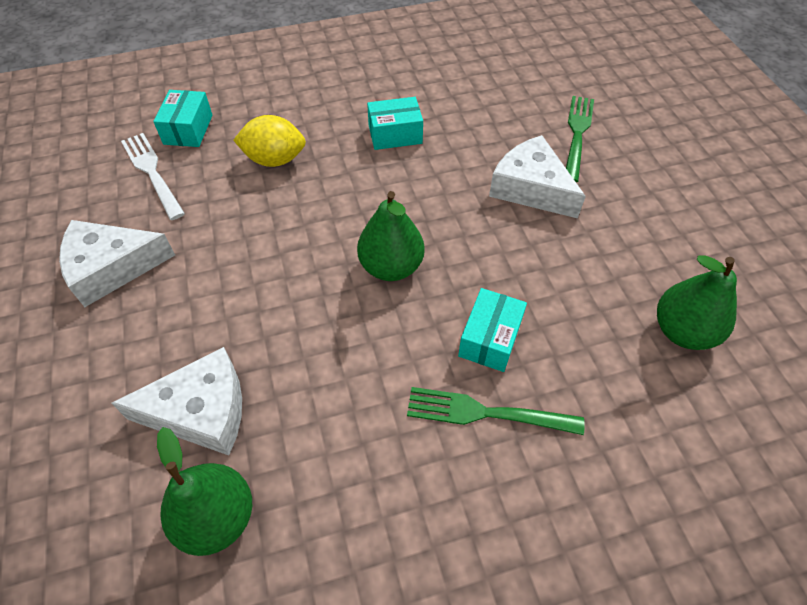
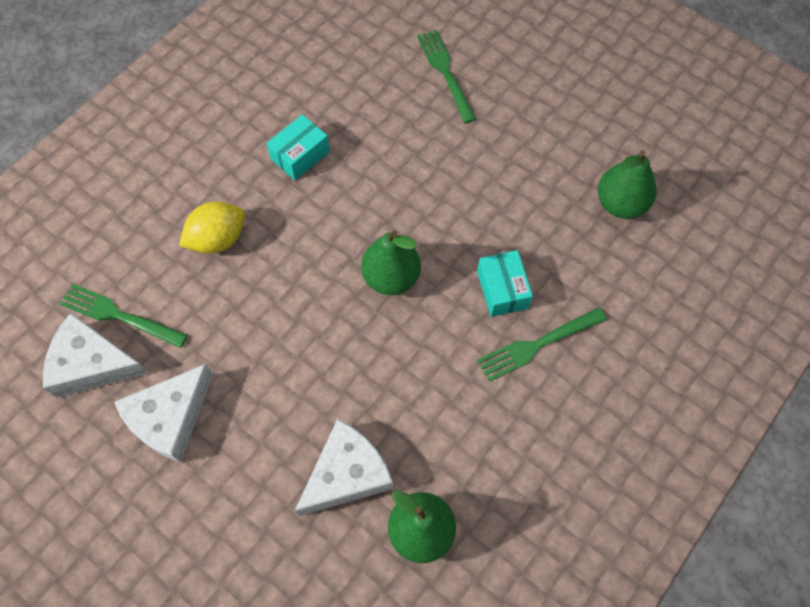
camera: 35 degrees left, 10 degrees up
white fork [121,133,185,220] -> green fork [60,284,188,348]
turquoise box [153,90,213,147] -> none
white cheese [489,135,586,219] -> white cheese moved to [43,313,149,398]

